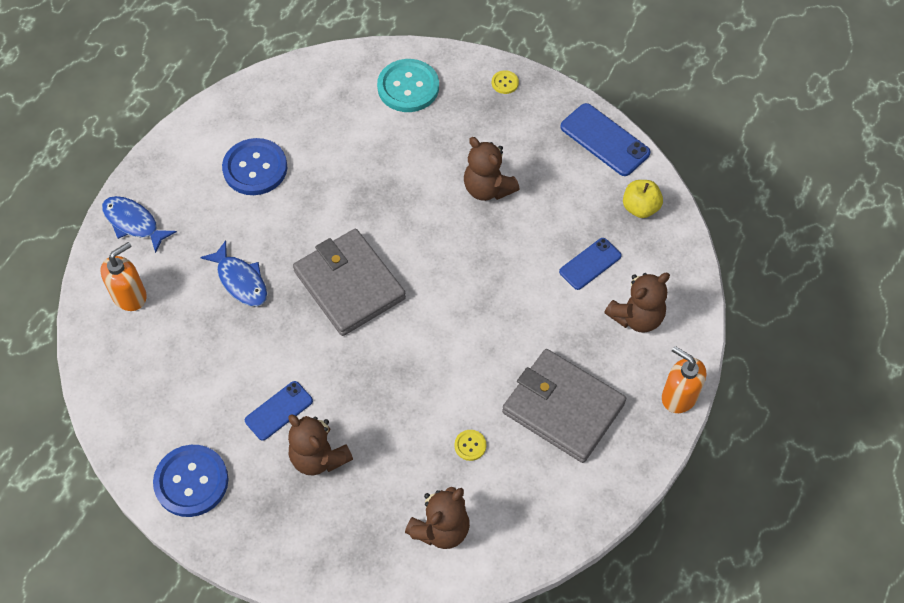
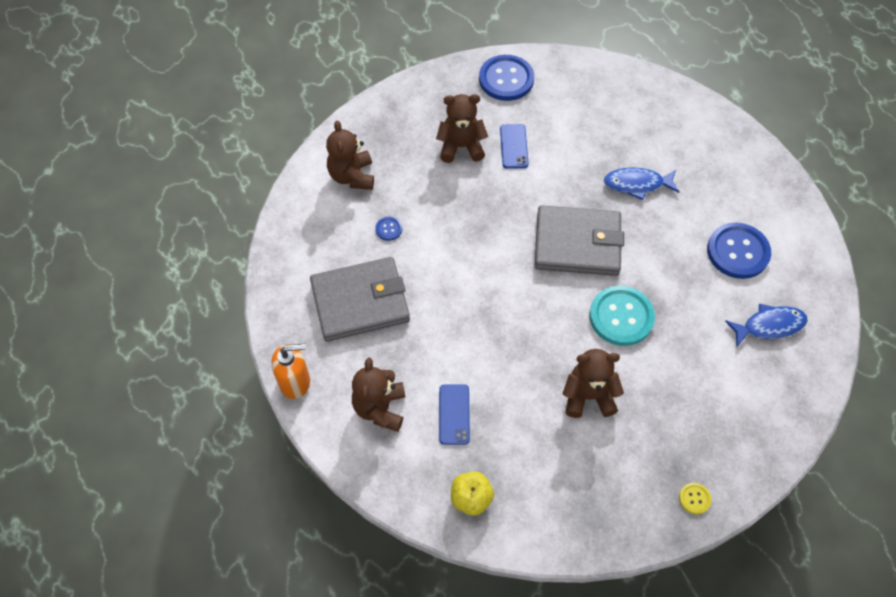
camera: 130 degrees right, 0 degrees up
orange soap dispenser [100,242,147,311] -> none
blue fish [102,196,177,253] -> blue fish moved to [725,304,808,347]
turquoise button [377,59,439,112] -> turquoise button moved to [589,286,655,346]
yellow button [454,430,486,461] -> blue button [375,217,402,241]
blue phone [560,103,651,176] -> none

